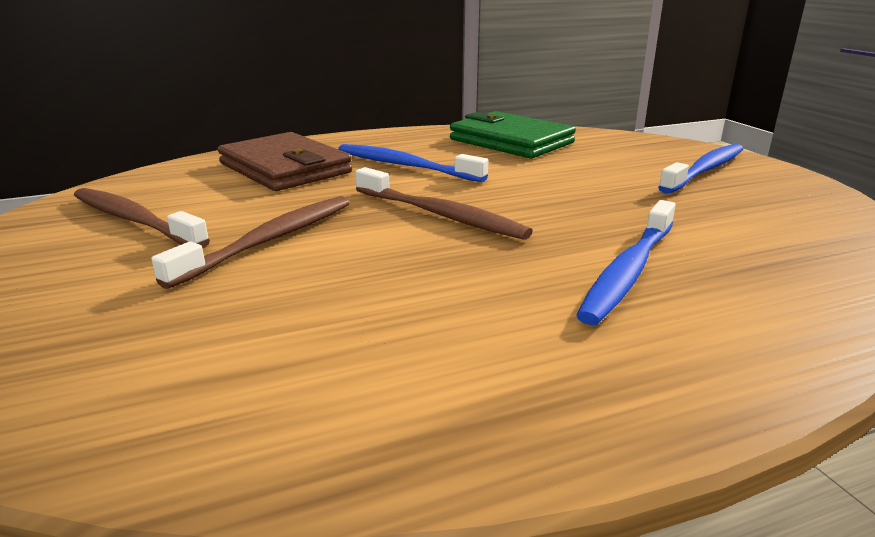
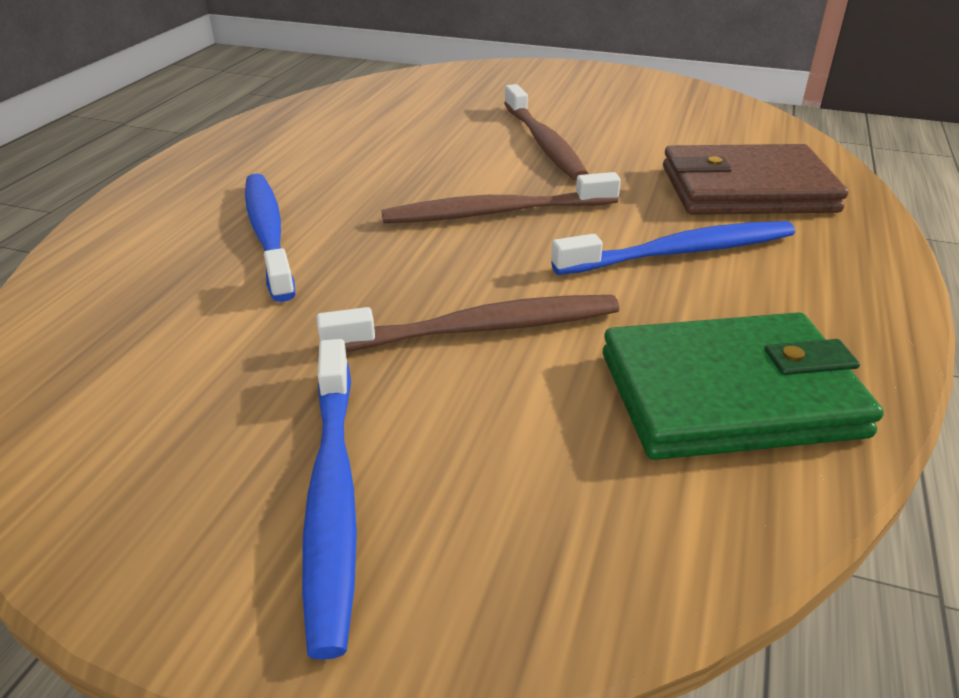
camera: 130 degrees right, 10 degrees up
brown toothbrush [74,188,210,248] -> brown toothbrush moved to [316,295,619,352]

